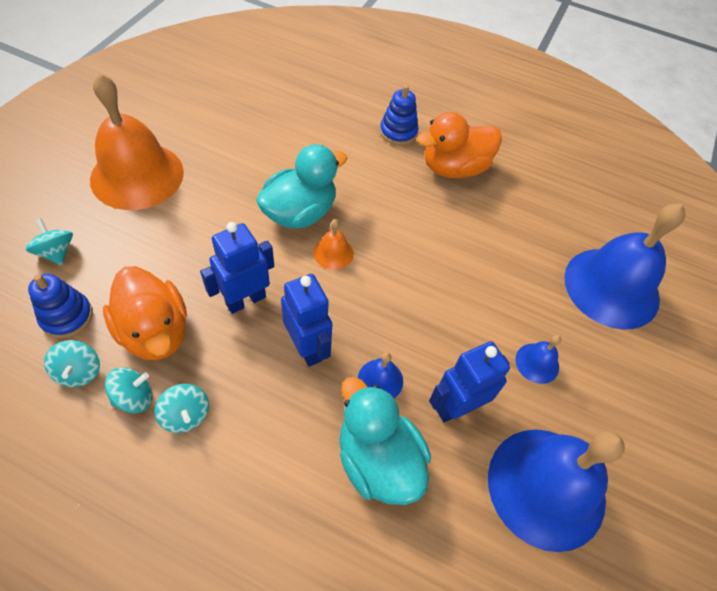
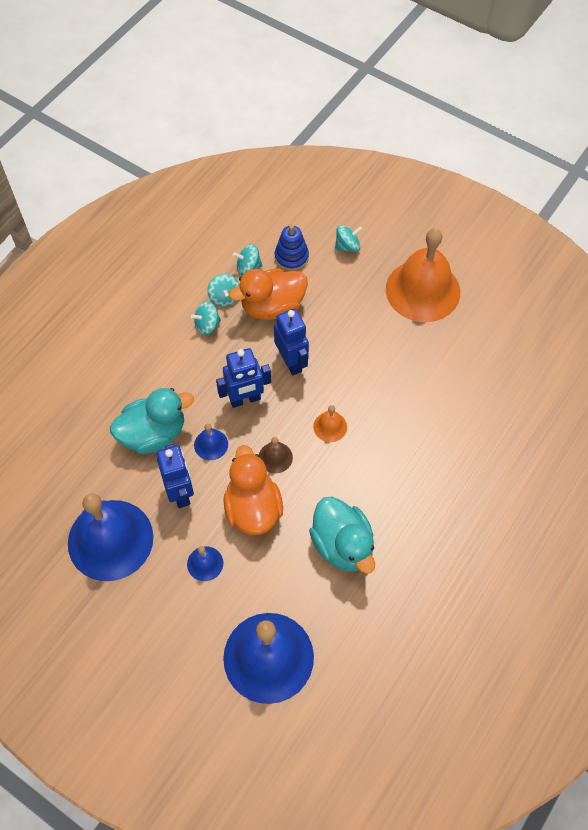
camera: 105 degrees right, 5 degrees up
turquoise duck [256,144,347,229] -> turquoise duck moved to [309,497,375,574]
blue stacking toy [380,85,418,146] -> none
orange duck [417,112,502,178] -> orange duck moved to [223,445,283,535]
none -> brown bell [259,437,293,473]

